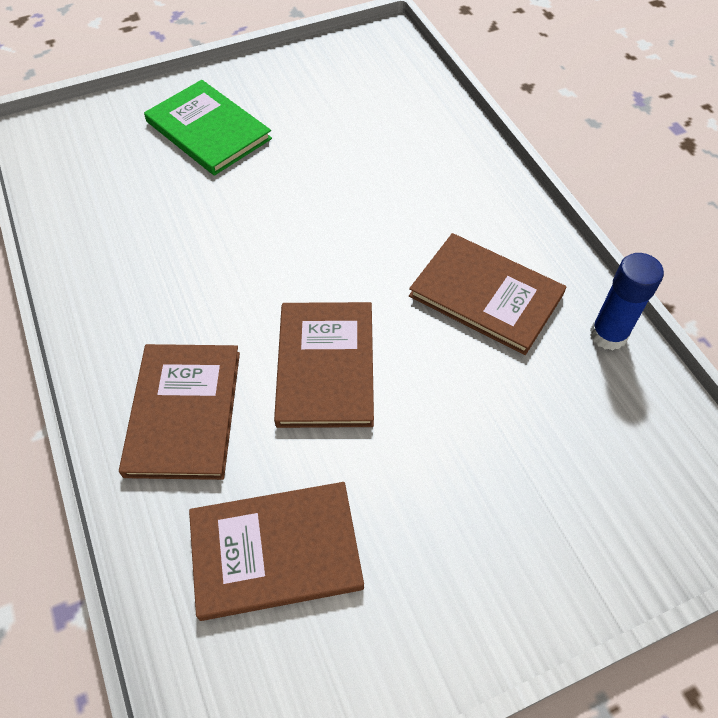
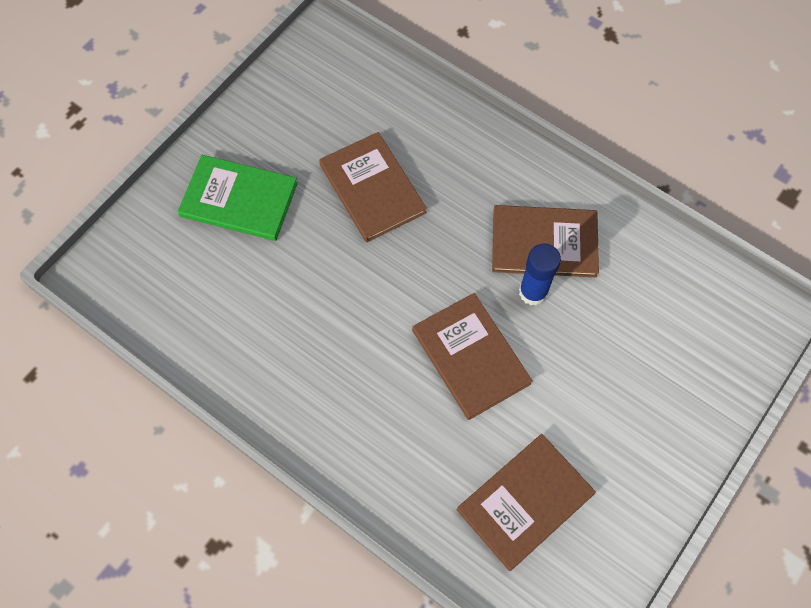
camera: 30 degrees left, 10 degrees up
brown book [119,344,240,480] -> brown book moved to [319,132,427,242]
blue glue stick [590,253,664,351] -> blue glue stick moved to [519,244,561,306]

